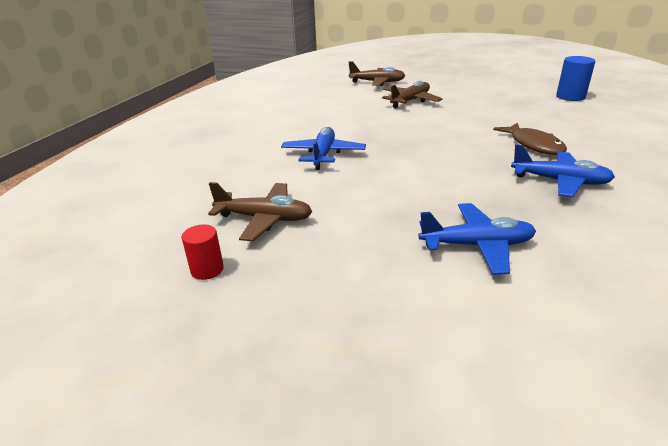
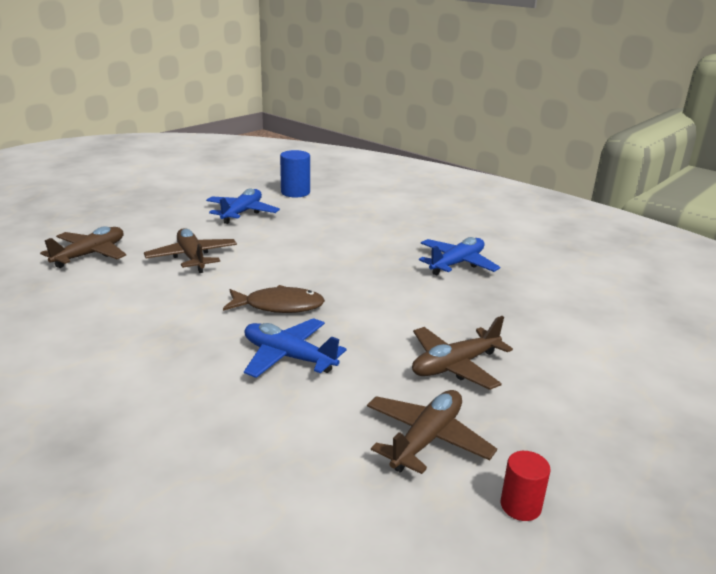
camera: 70 degrees left, 5 degrees down
blue plane [419,203,536,275] -> blue plane moved to [206,188,280,224]
brown fish [493,123,567,155] -> brown fish moved to [223,285,325,313]
none -> brown plane [412,316,513,390]

